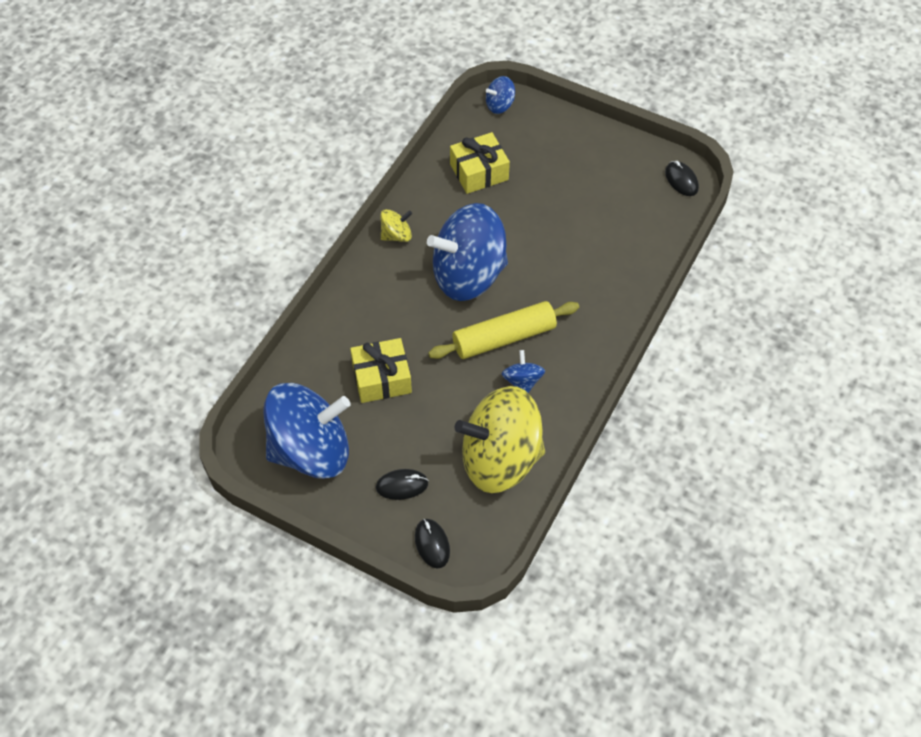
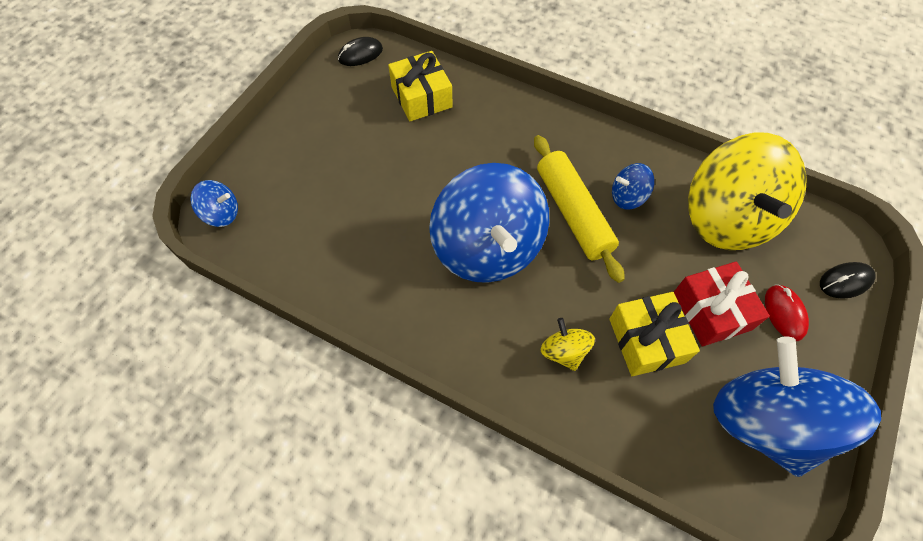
camera: 90 degrees left, 5 degrees up
black mouse [376,469,429,500] -> red mouse [765,284,809,341]
yellow spinning top [380,209,412,242] -> yellow spinning top moved to [541,318,595,371]
yellow gift [450,132,510,194] -> yellow gift moved to [388,51,453,122]
blue spinning top [486,76,515,114] -> blue spinning top turned 60 degrees counterclockwise [190,180,238,227]
none -> red gift [674,261,770,347]

